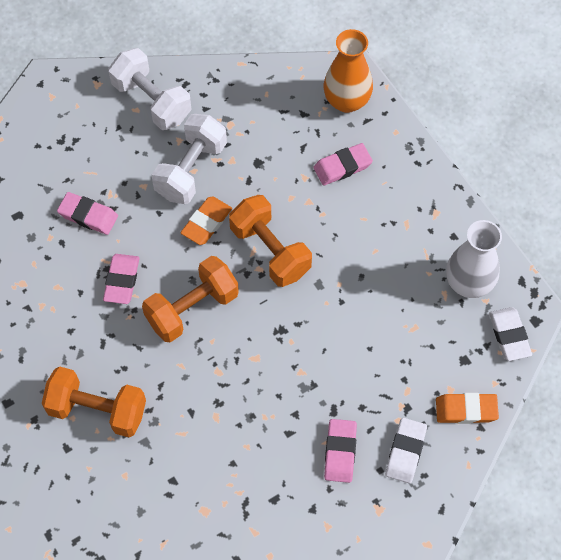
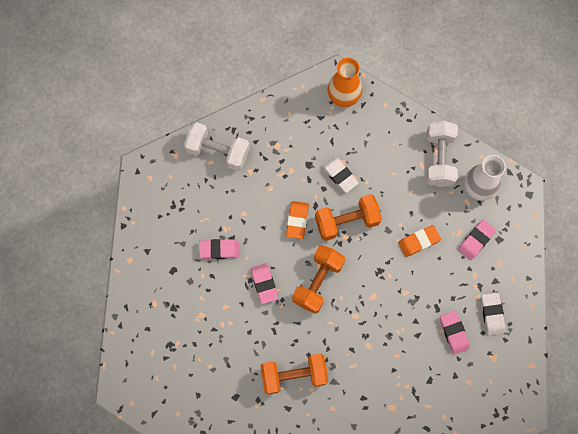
camera: 25 degrees left, 10 degrees up
white dumbbell [152,114,227,204] -> white dumbbell moved to [426,121,458,187]
orange dumbbell [229,195,312,287] -> orange dumbbell turned 45 degrees counterclockwise [315,194,382,241]
pink eraser [313,143,373,186] -> pink eraser moved to [458,220,496,260]
orange eraser [436,393,499,424] -> orange eraser moved to [398,225,441,257]
white eraser [489,307,532,361] -> white eraser moved to [322,157,359,193]

